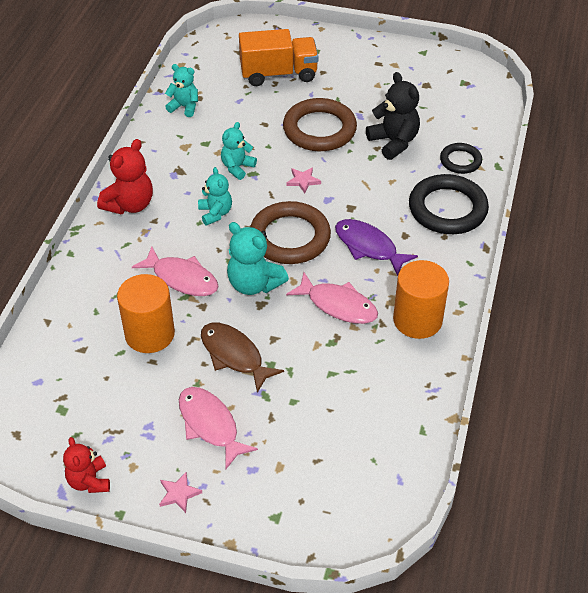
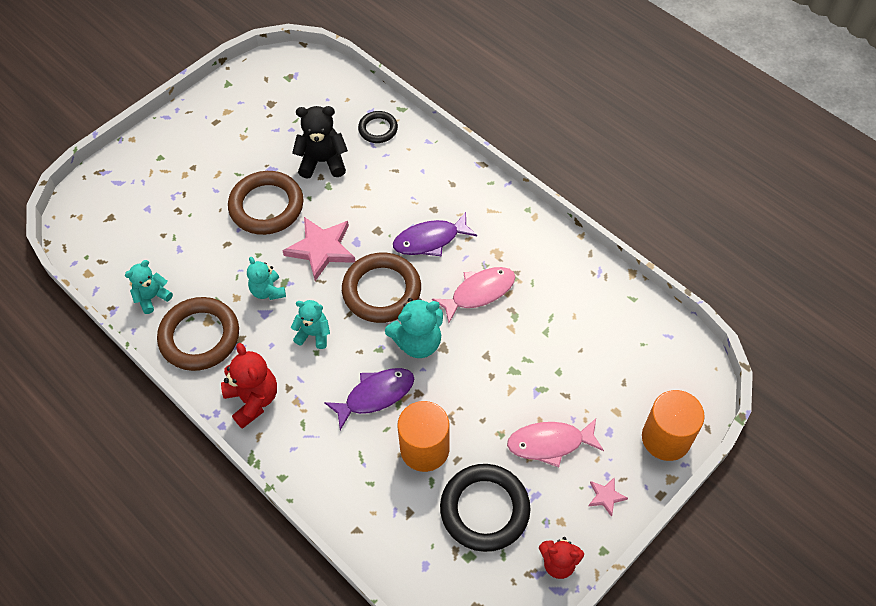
camera: 60 degrees left, 10 degrees up
pink fish [132,246,219,296] -> purple fish [324,368,414,430]
brown fish [201,323,284,393] -> none
orange truck [239,29,318,86] -> none
pink star [287,167,321,193] -> pink star [282,217,356,281], size x2.10
orange cylinder [393,260,449,339] -> orange cylinder moved to [642,390,705,461]
black ring [409,174,489,234] -> black ring moved to [440,464,530,552]
none -> brown ring [157,297,239,371]

